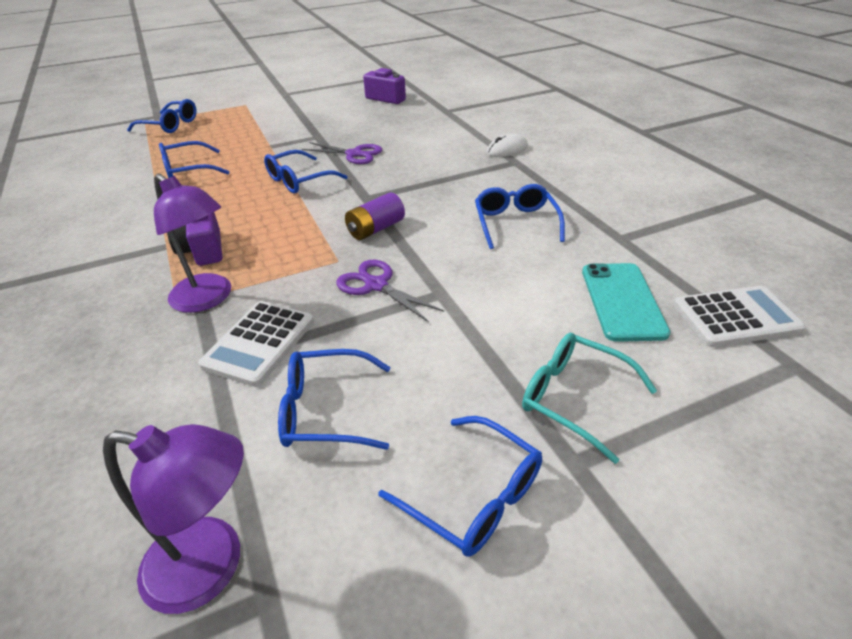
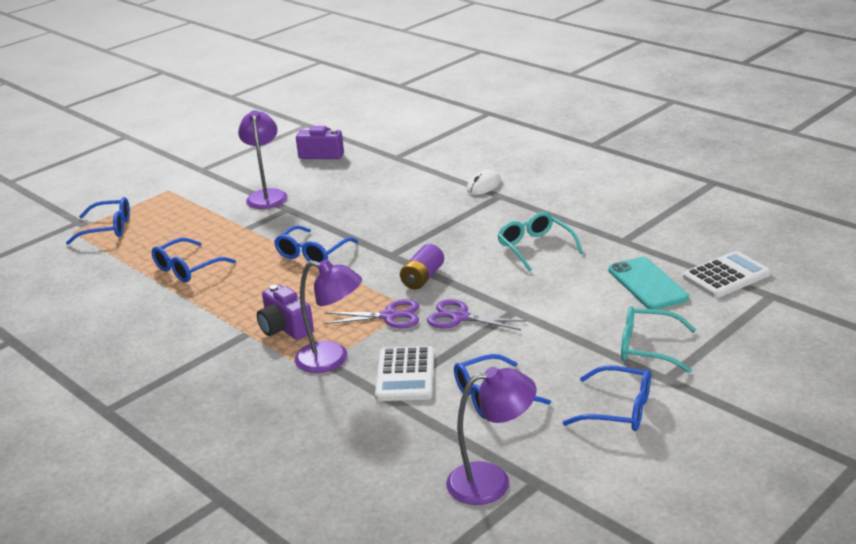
camera: 20 degrees left, 10 degrees down
purple scissors [302,142,382,164] -> purple scissors moved to [323,299,419,328]
blue glasses [475,184,565,249] -> turquoise glasses [497,212,583,272]
none -> purple lamp [238,110,288,209]

